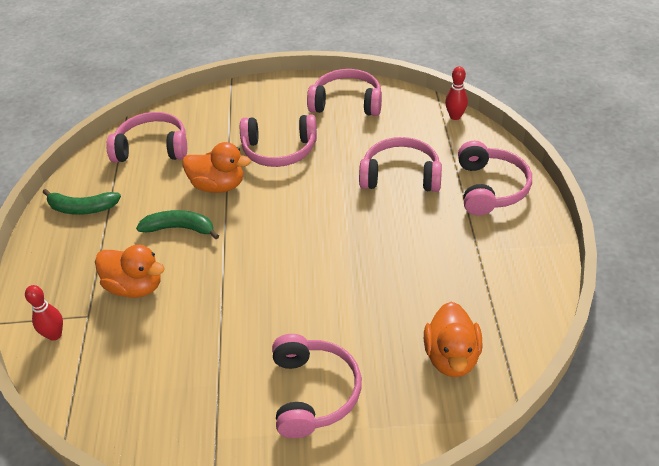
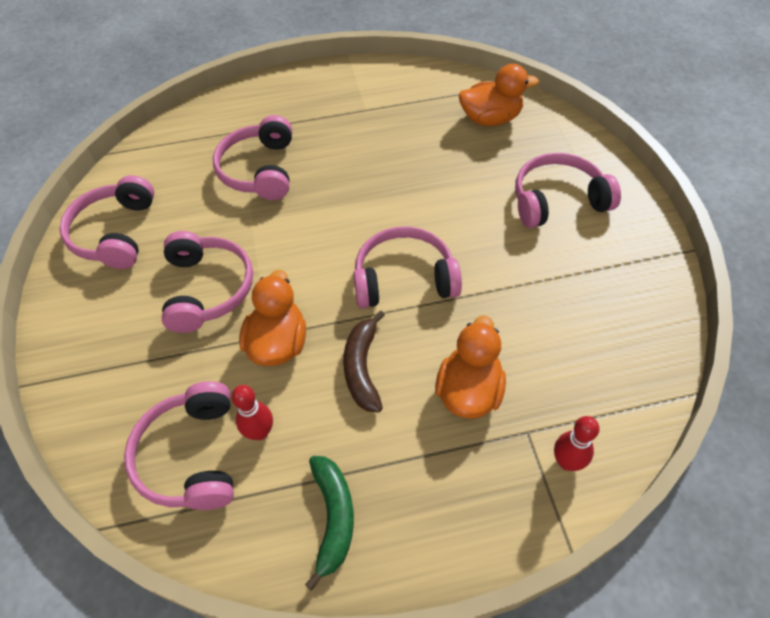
camera: 100 degrees left, 10 degrees up
green banana [136,210,219,239] -> brown banana [343,311,385,412]
red bowling pin [445,66,468,120] -> red bowling pin moved to [231,385,273,440]
pink headphones [458,141,532,216] -> pink headphones moved to [353,227,462,308]

